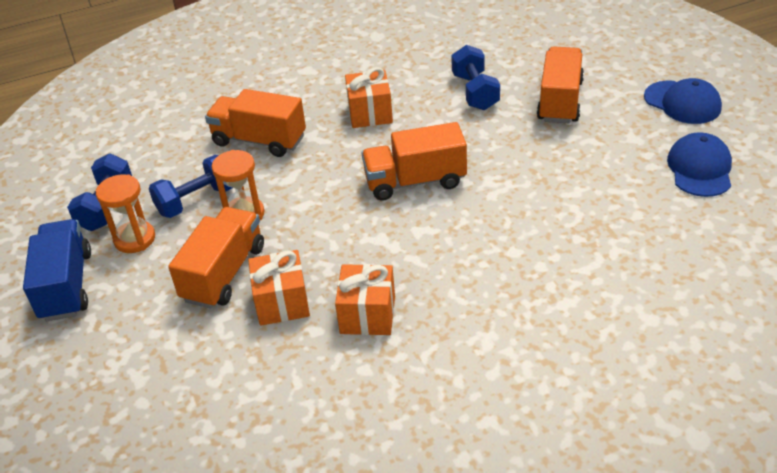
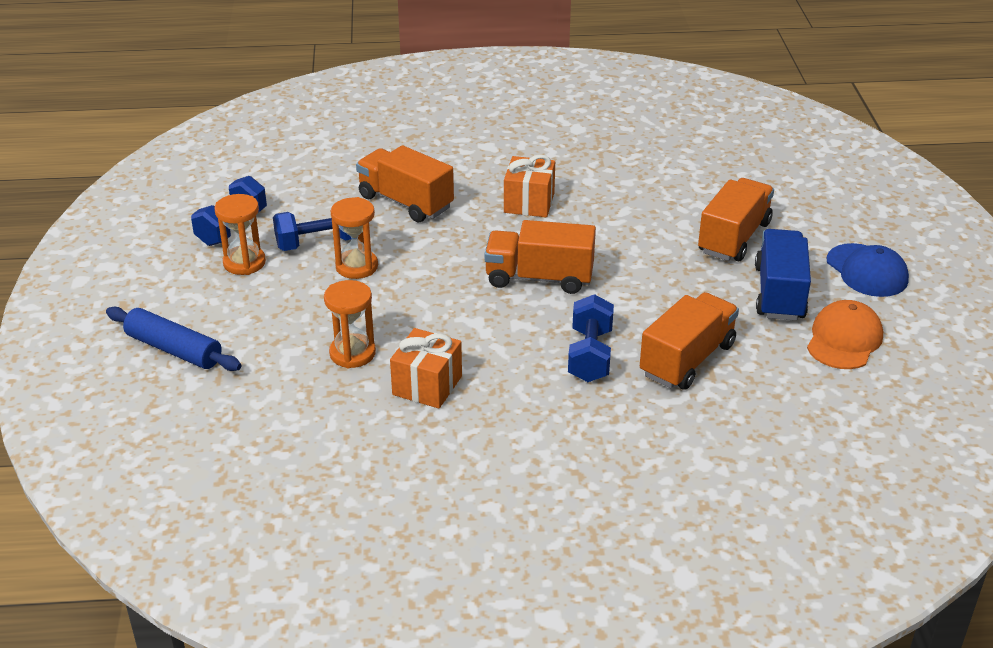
camera: 15 degrees right, 5 degrees down
blue truck [23,219,91,321] -> blue truck moved to [755,229,811,321]
orange truck [168,207,264,309] -> orange truck moved to [640,292,739,389]
orange gift [248,250,310,326] -> orange hourglass [324,280,376,368]
blue dumbbell [451,45,500,110] -> blue dumbbell moved to [568,294,614,382]
blue cap [667,132,732,197] -> orange cap [807,300,883,369]
none -> blue rolling pin [106,306,242,371]

